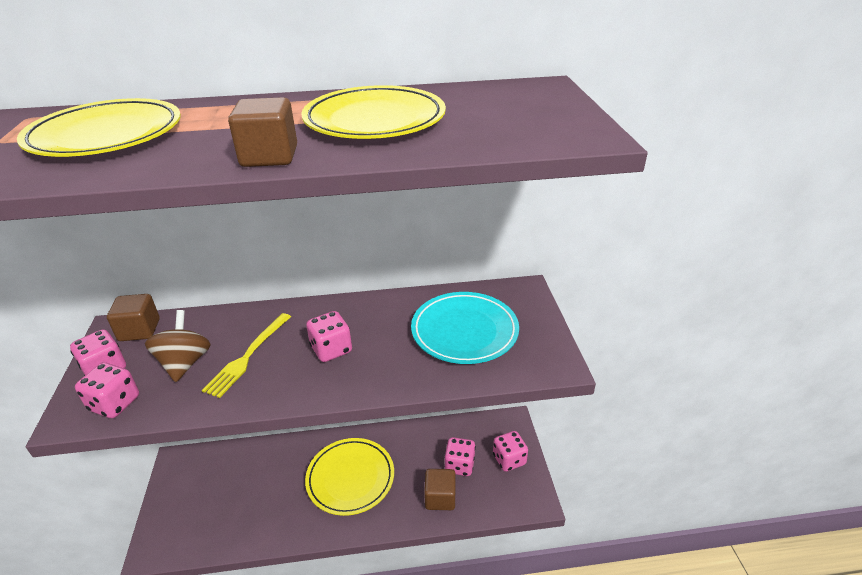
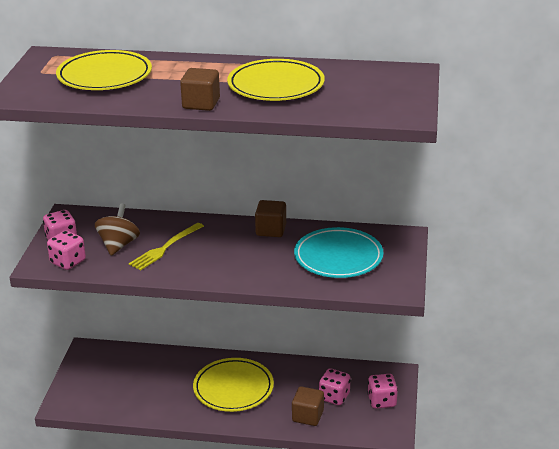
camera: 15 degrees right, 5 degrees down
brown cube [107,294,160,341] -> brown cube moved to [255,200,286,237]
pink dice [306,311,352,362] -> none

